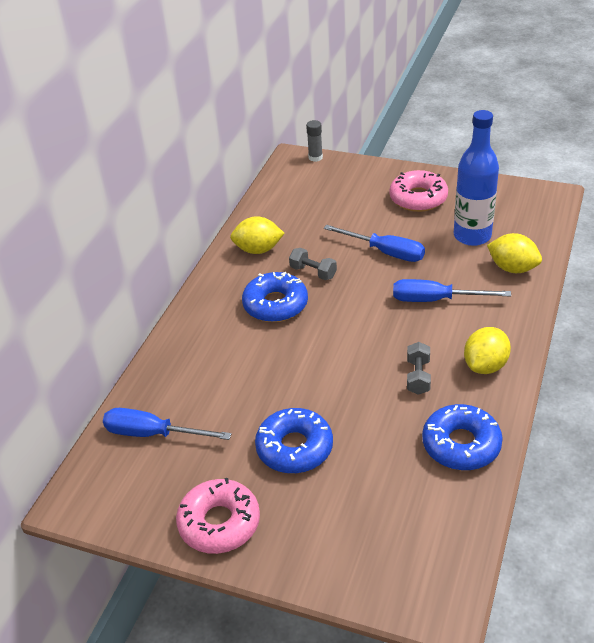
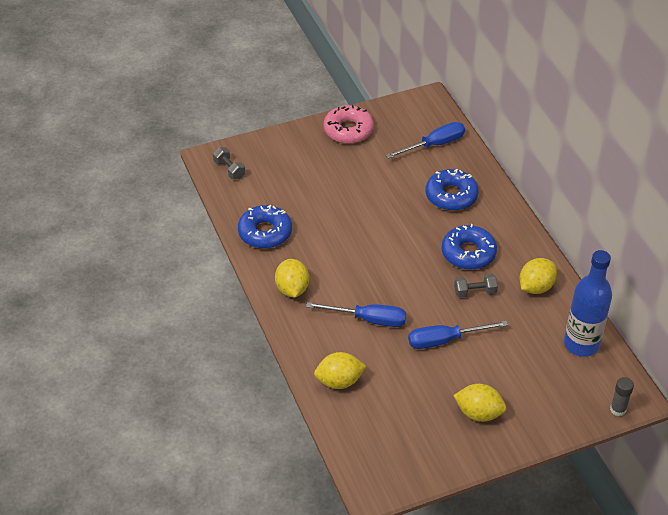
camera: 135 degrees right, 5 degrees up
blue donut [255,408,333,473] -> blue donut moved to [425,169,479,211]
pink donut [389,170,448,212] -> yellow lemon [453,384,506,422]
blue screwdriver [393,279,511,302] -> blue screwdriver turned 45 degrees clockwise [306,302,406,327]
grey dumbbell [407,342,431,395] -> grey dumbbell moved to [213,147,245,179]
blue bottle [454,110,499,246] -> blue bottle moved to [564,250,612,357]

